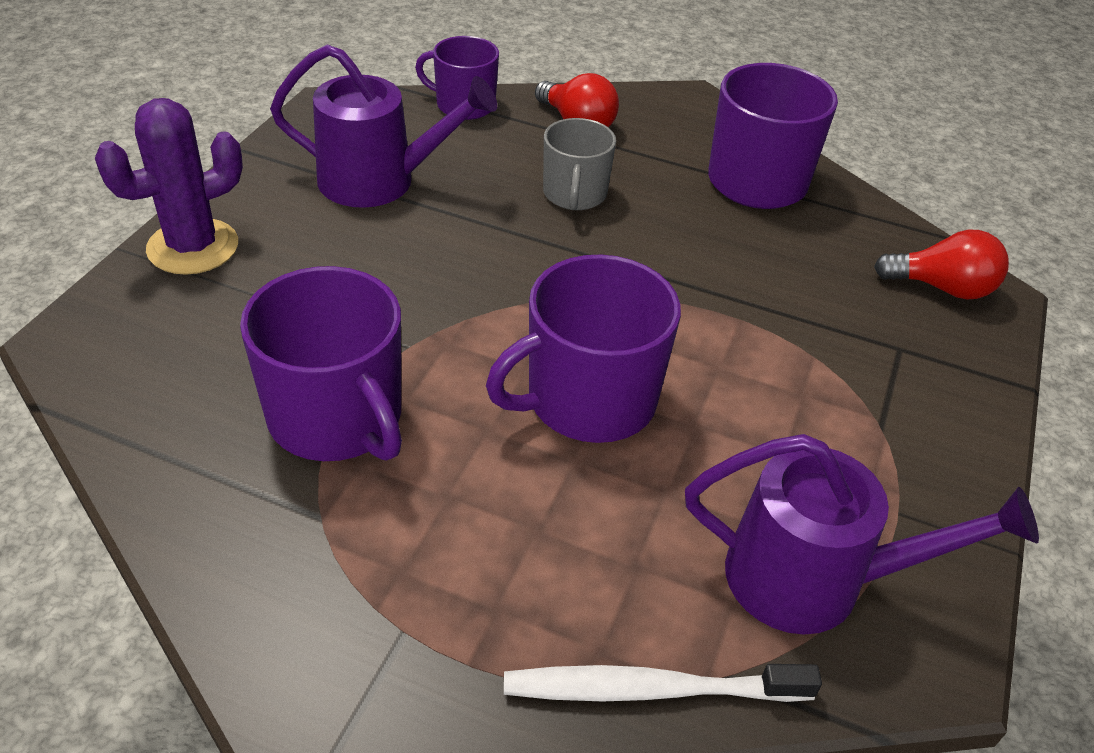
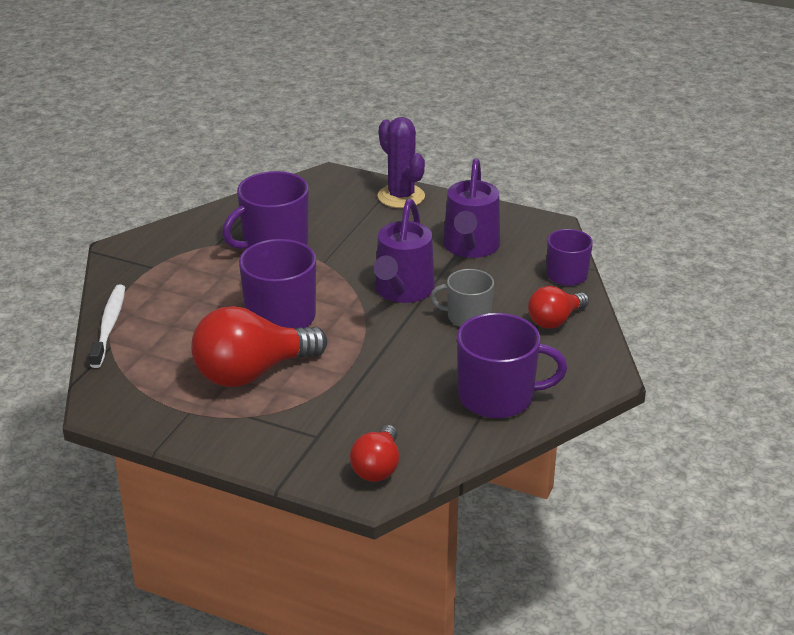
camera: 95 degrees right, 10 degrees down
purple watering can [685,434,1039,634] -> purple watering can moved to [374,199,435,303]
none -> red light bulb [191,306,327,387]

